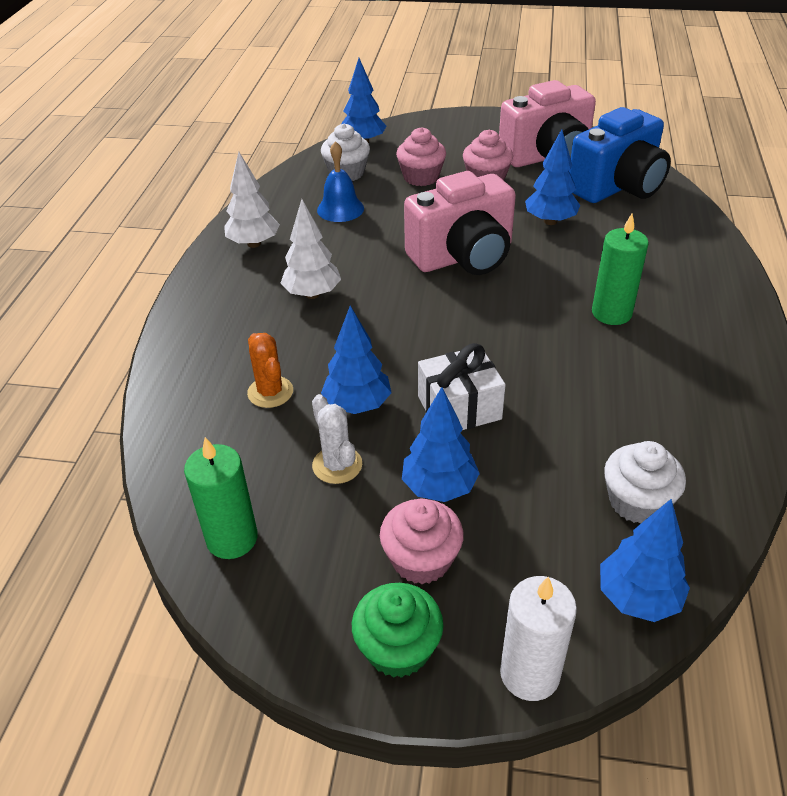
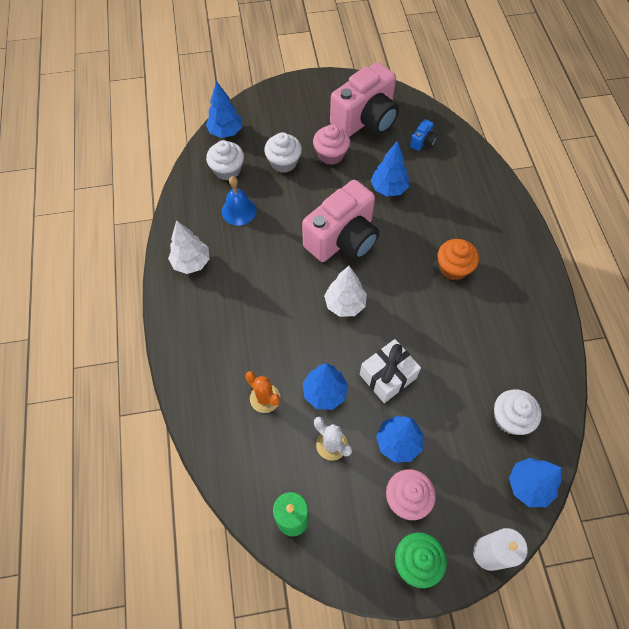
camera: 20 degrees left, 20 degrees up
white tree [281,199,341,299] -> white tree moved to [324,266,367,317]
pink cupcake [396,127,446,186] -> white cupcake [264,132,302,173]
blue camera [569,107,671,203] -> blue camera [410,119,437,151], size x0.40
green candle [592,214,649,325] -> orange cupcake [438,239,479,280]

